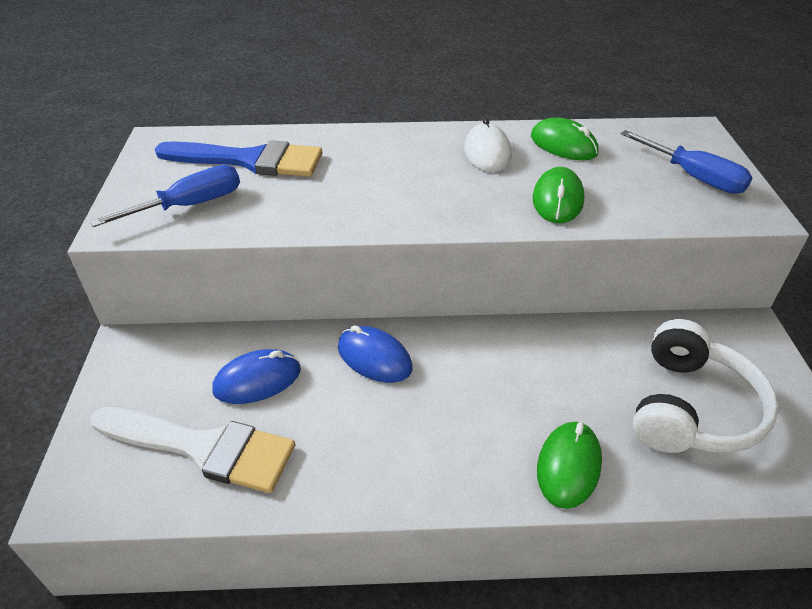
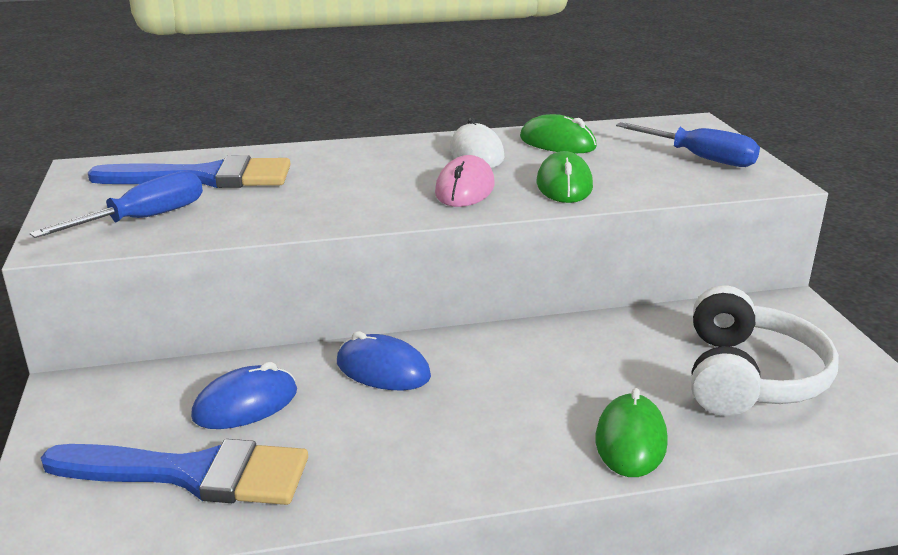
camera: 10 degrees left, 15 degrees down
white brush [90,407,295,493] -> blue brush [41,439,308,505]
none -> pink mouse [435,155,495,207]

